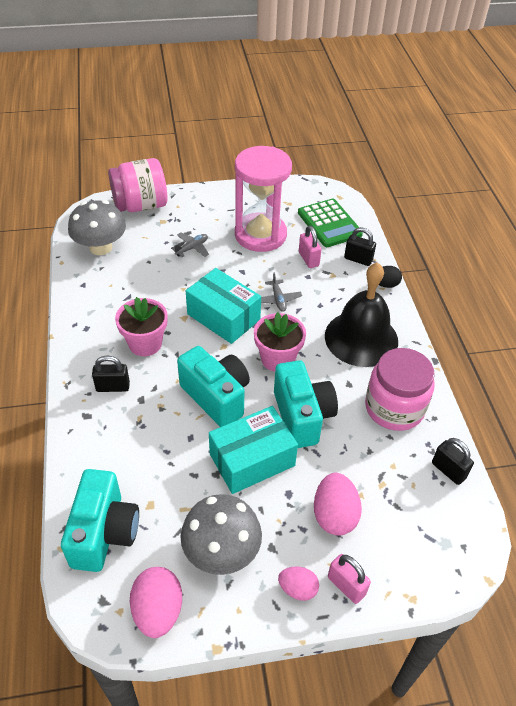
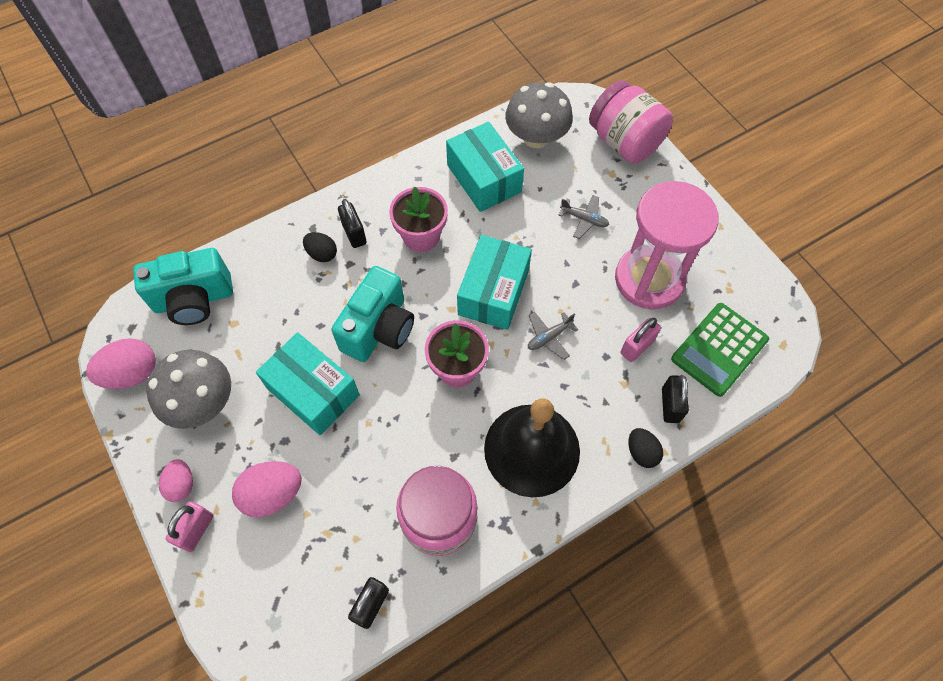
camera: 70 degrees right, 15 degrees up
turquoise camera [274,360,338,448] -> none
none -> black egg [303,232,337,262]
none -> turquoise box [446,122,524,212]

